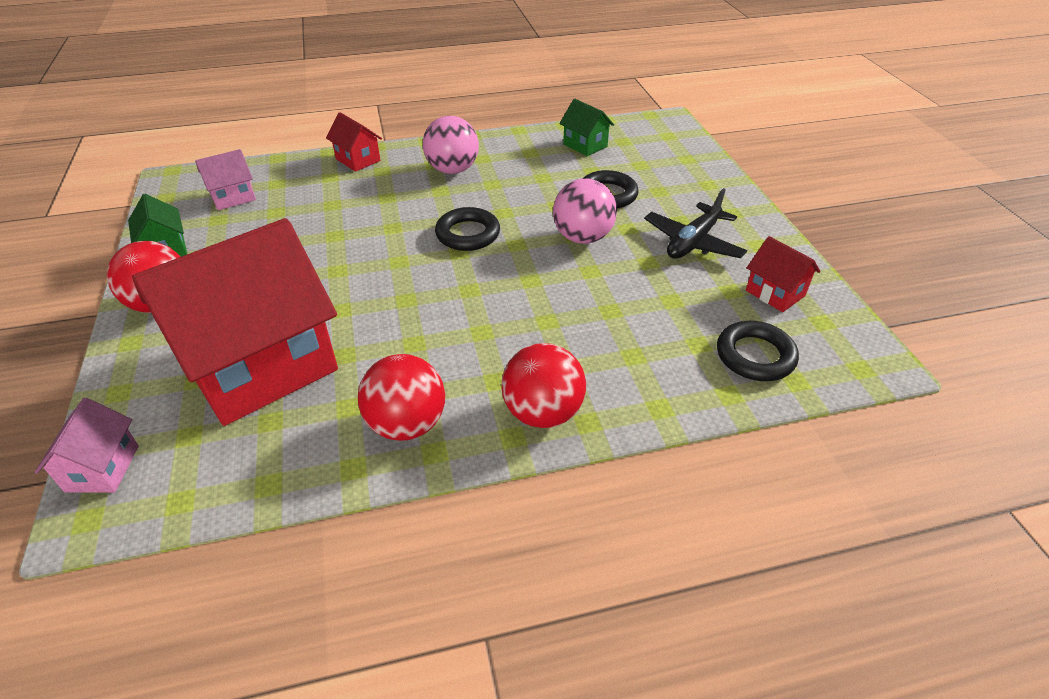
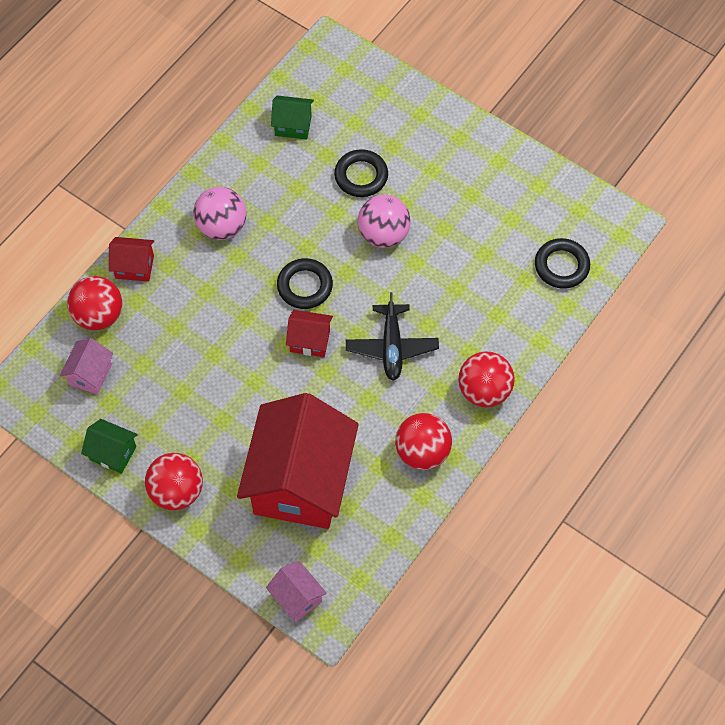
camera: 40 degrees left, 20 degrees up
black plane [644,188,747,259] -> black plane moved to [346,292,439,381]
red house [746,236,821,312] -> red house moved to [286,310,333,357]
none -> red ball [67,276,123,330]

